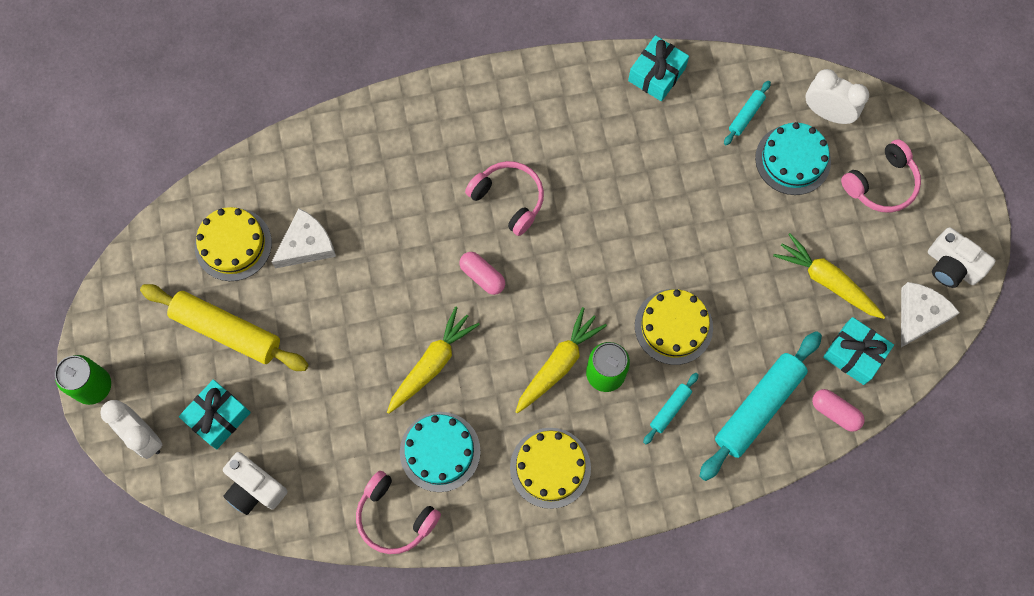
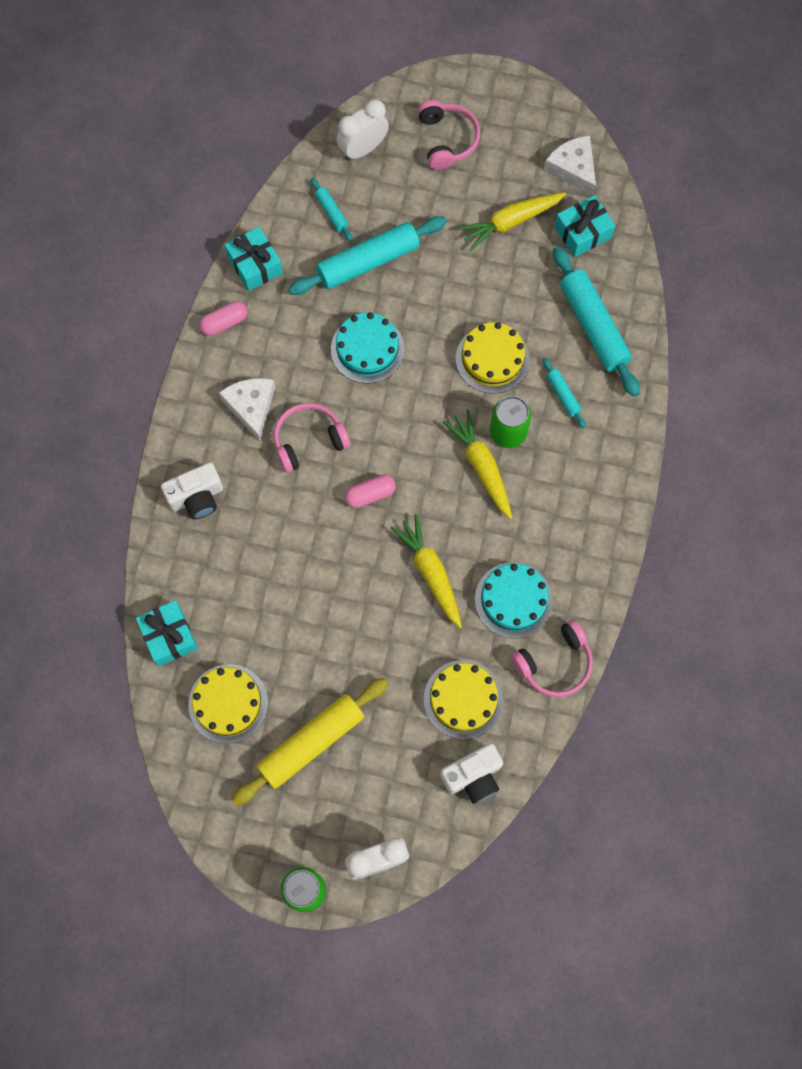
camera: 65 degrees left, 0 degrees up
turquoise gift [179,379,251,449] -> turquoise gift moved to [136,600,198,666]
white cheese [272,208,336,268] -> white cheese moved to [219,378,275,441]
yellow cake [510,428,591,509] -> yellow cake moved to [424,660,503,739]
turquoise cake [755,122,831,195] -> turquoise cake moved to [331,312,404,383]
pink capsule [812,389,865,432] -> pink capsule moved to [199,301,247,336]
white camera [928,227,996,288] -> white camera moved to [161,462,223,519]
none -> turquoise rolling pin [288,216,447,295]

